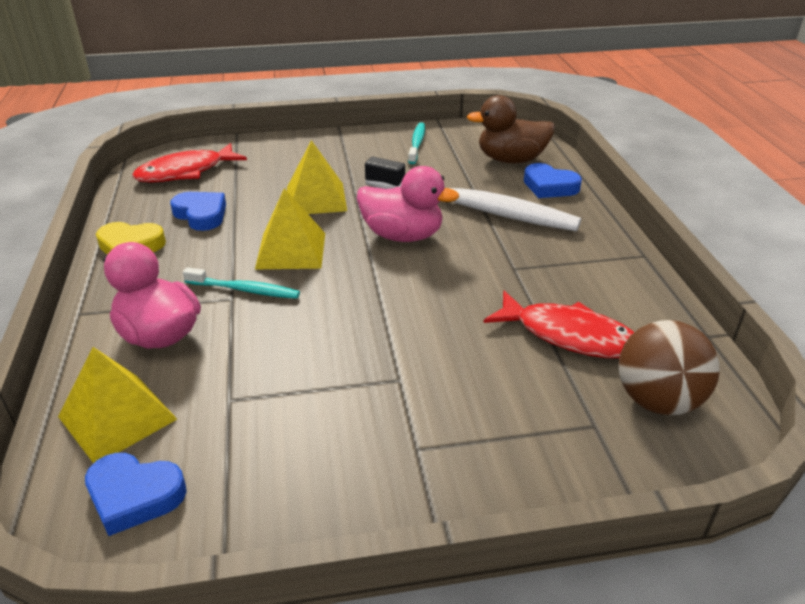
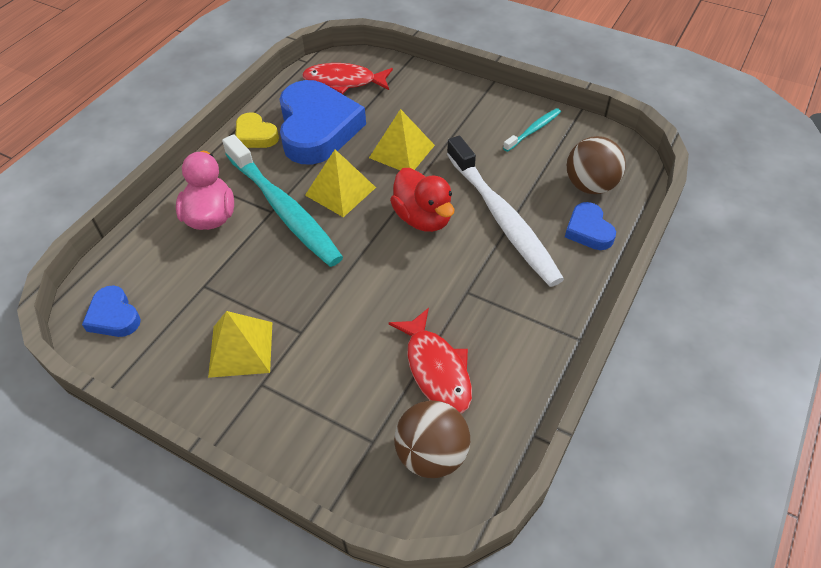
camera: 40 degrees right, 15 degrees up
yellow pyramid [58,347,177,463] -> yellow pyramid moved to [208,311,272,378]
blue heart [170,192,226,231] -> blue heart [279,80,366,165], size x2.09
turquoise toothbrush [183,267,300,299] -> turquoise toothbrush [222,134,343,267], size x2.20
pink duck [357,166,459,242] -> red duck [390,168,454,232]
brown duck [467,95,555,163] -> brown ball [567,136,626,194]

